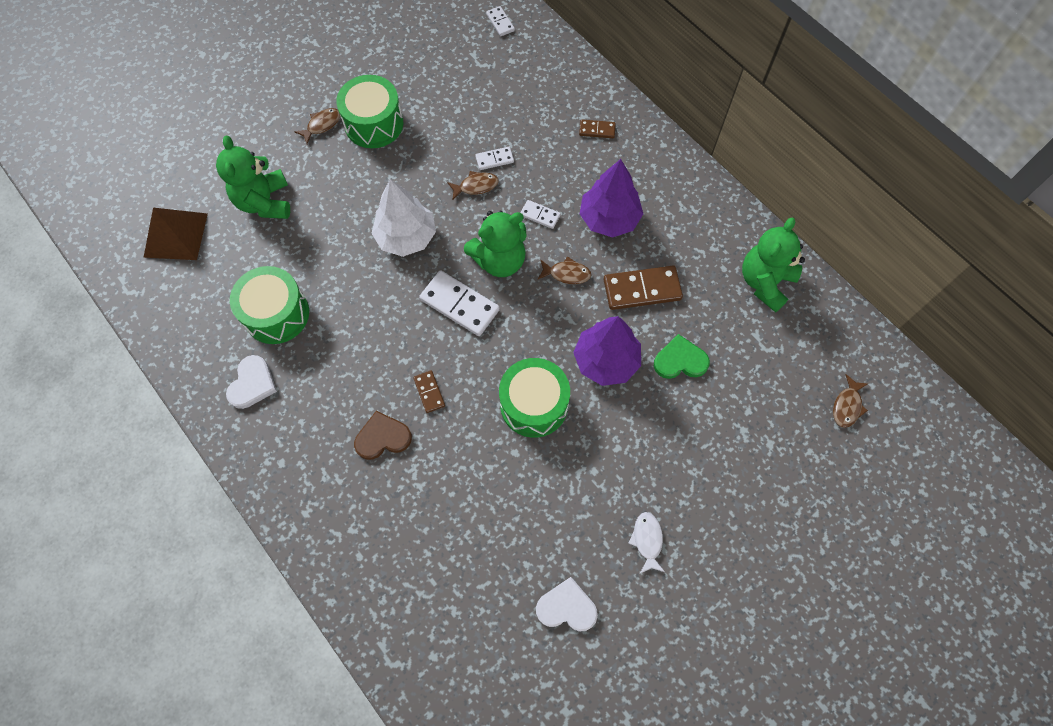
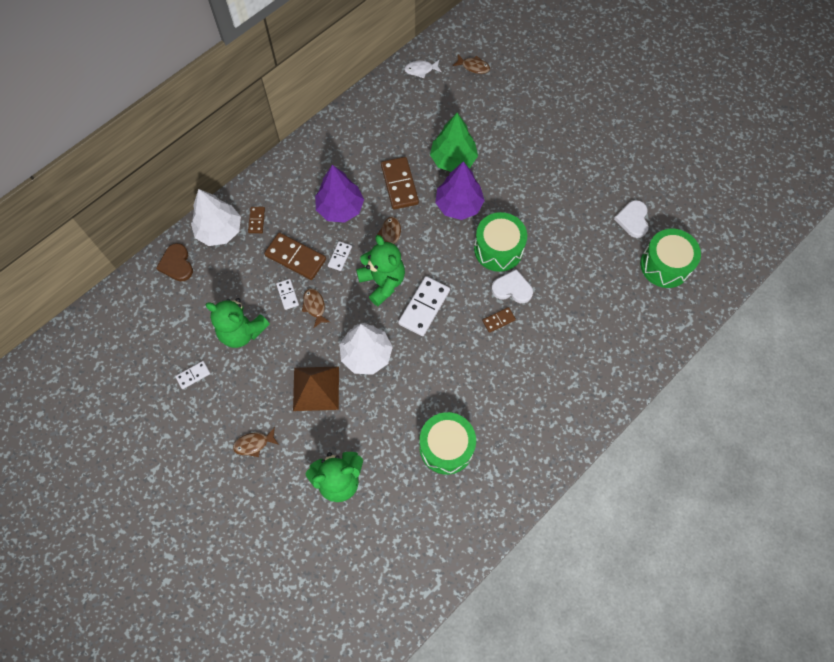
camera: 95 degrees left, 0 degrees up
brown pyramid [143,208,208,260] -> brown pyramid moved to [293,366,339,411]
white heart [226,355,277,409] -> white heart moved to [491,269,533,303]
brown fish [294,108,341,144] -> brown fish turned 60 degrees counterclockwise [233,427,279,457]
green drum [336,75,403,148] -> green drum moved to [640,229,701,288]
brown heart [354,411,412,460] -> brown heart moved to [156,243,193,281]
white domino [486,6,515,36] -> white domino moved to [175,361,210,389]
white fish [628,512,665,573] -> white fish moved to [404,60,442,78]
green heart [654,334,710,379] -> green tree [430,113,478,172]
green teddy bear [742,217,805,313] -> green teddy bear moved to [206,298,270,348]
none -> white tree [191,189,241,246]
none -> brown domino [264,232,326,280]

